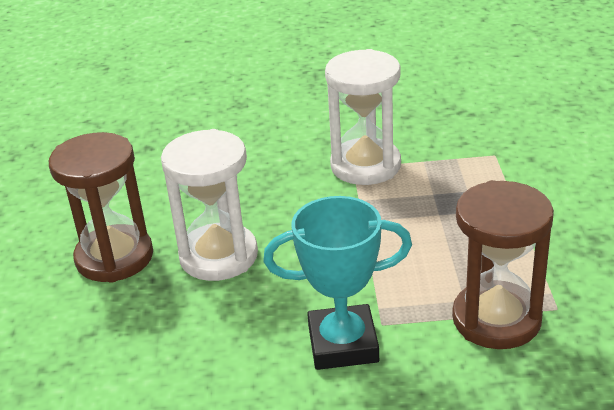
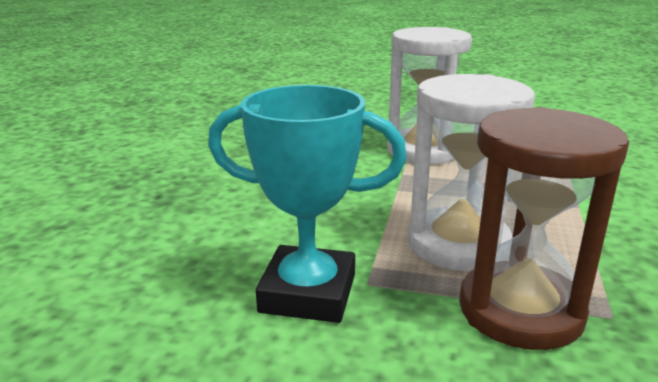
camera: 15 degrees right, 10 degrees down
brown hourglass [49,132,153,283] -> none
white hourglass [161,129,258,281] -> white hourglass moved to [408,74,535,271]

